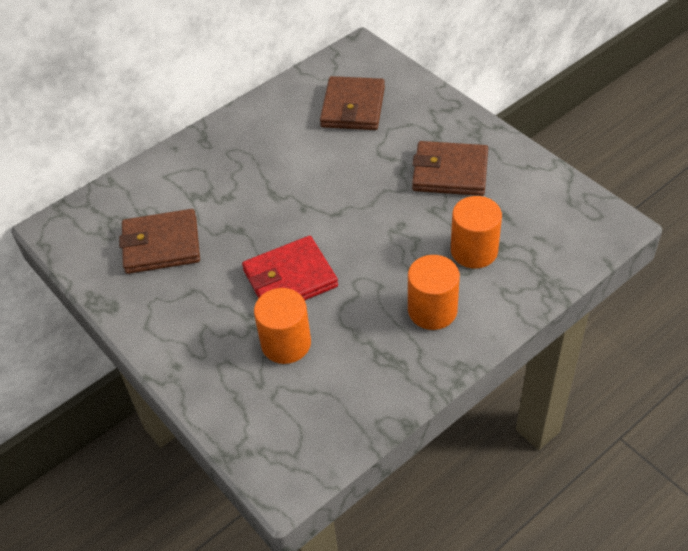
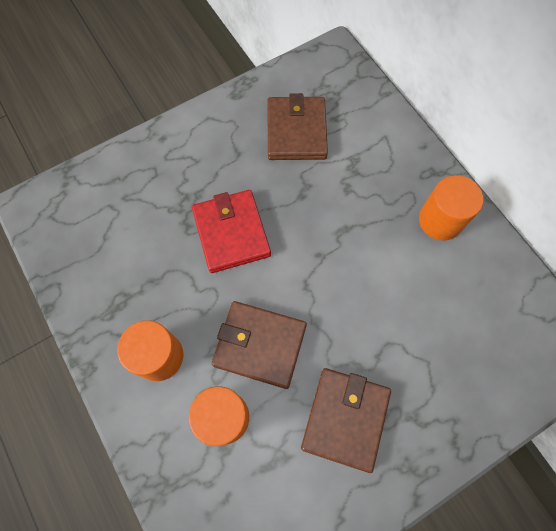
camera: 95 degrees right, 20 degrees up
orange cylinder [254,288,311,364] -> orange cylinder moved to [419,175,483,241]
brown wallet [320,76,385,130] -> brown wallet moved to [212,301,307,389]

